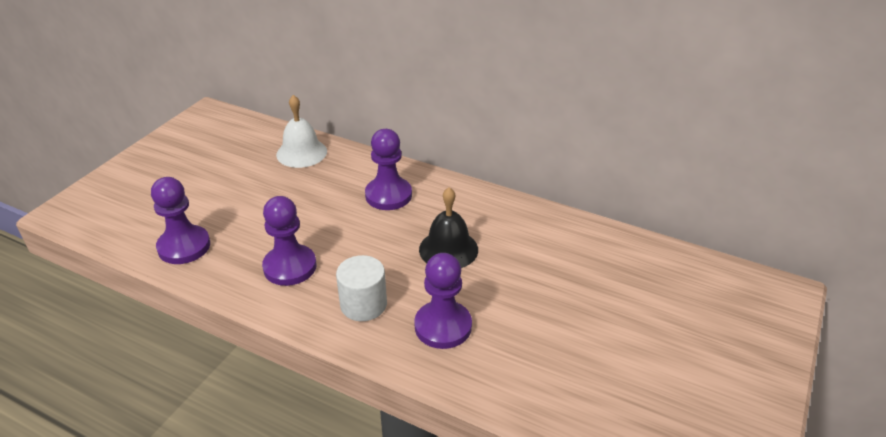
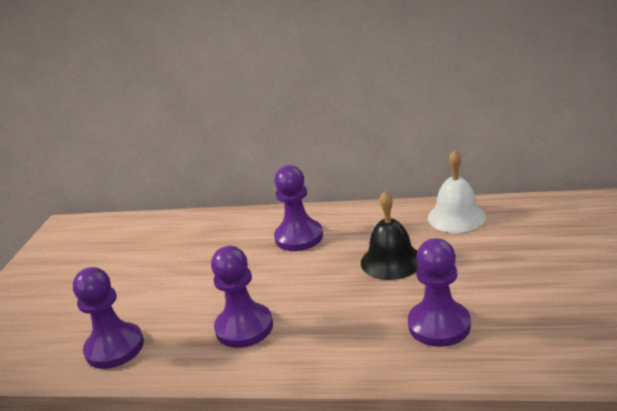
camera: 15 degrees left, 10 degrees down
white bell [276,95,327,168] -> white bell moved to [428,150,486,233]
white cylinder [336,255,387,321] -> none

